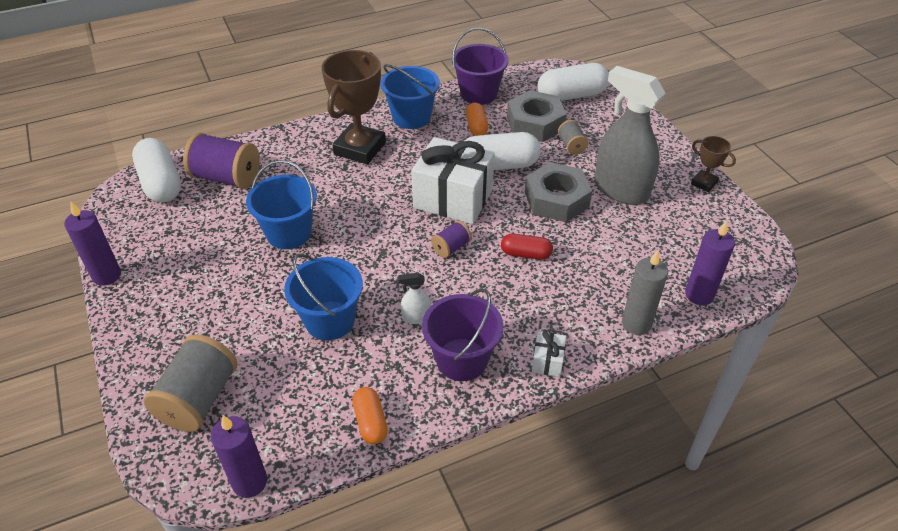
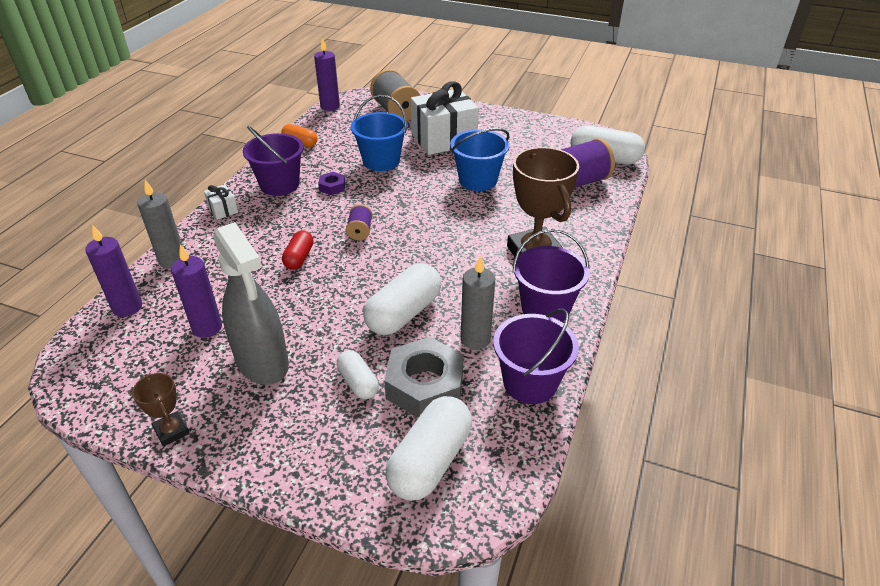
camera: 135 degrees right, 5 degrees down
purple candle [64,202,121,286] -> purple candle moved to [171,244,222,338]
blue bucket [381,64,440,129] -> purple bucket [513,229,590,322]
white spray bottle [398,273,431,324] -> purple nut [318,172,346,195]
white gift [411,137,495,224] -> white gift moved to [411,81,479,155]
orange capsule [466,103,488,136] -> grey candle [461,256,495,350]
red capsule [501,234,553,260] -> red capsule turned 45 degrees counterclockwise [282,231,314,270]
grey nut [525,162,592,222] -> none
grey spool [558,120,588,154] -> white capsule [337,350,379,399]
grey spray bottle [594,66,665,205] -> grey spray bottle turned 60 degrees clockwise [213,222,289,385]
brown trophy [691,136,736,192] -> brown trophy turned 60 degrees clockwise [132,373,189,446]

